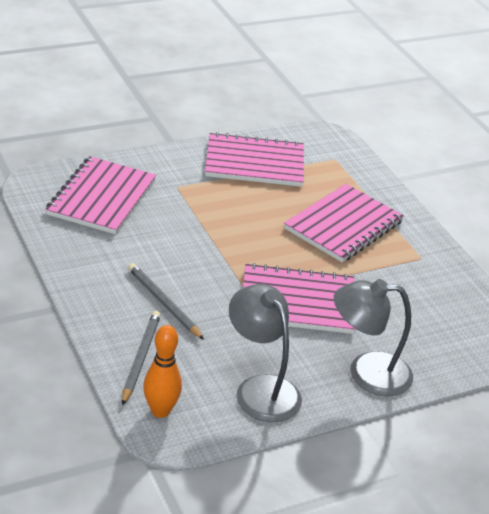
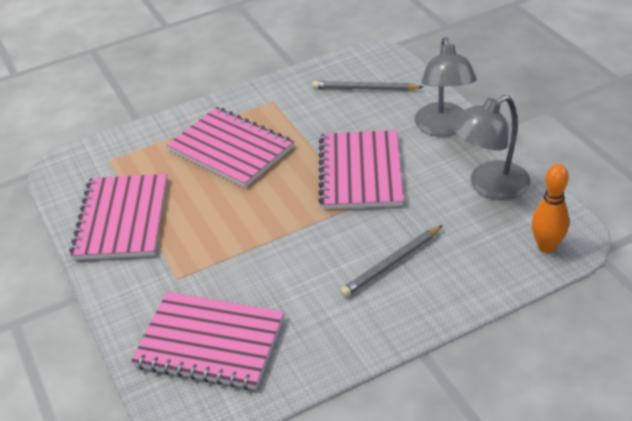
camera: 85 degrees left, 5 degrees up
grey pencil [122,311,161,406] -> grey pencil moved to [312,81,423,91]

